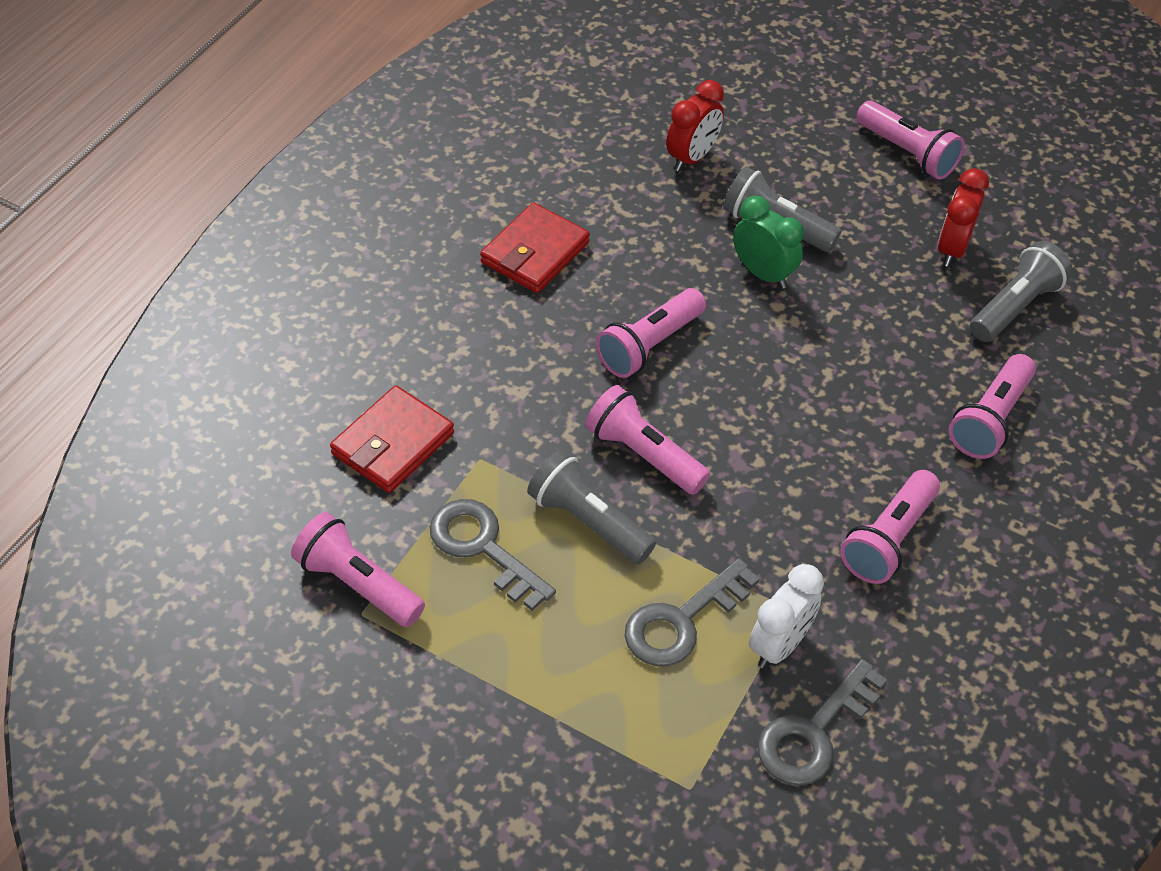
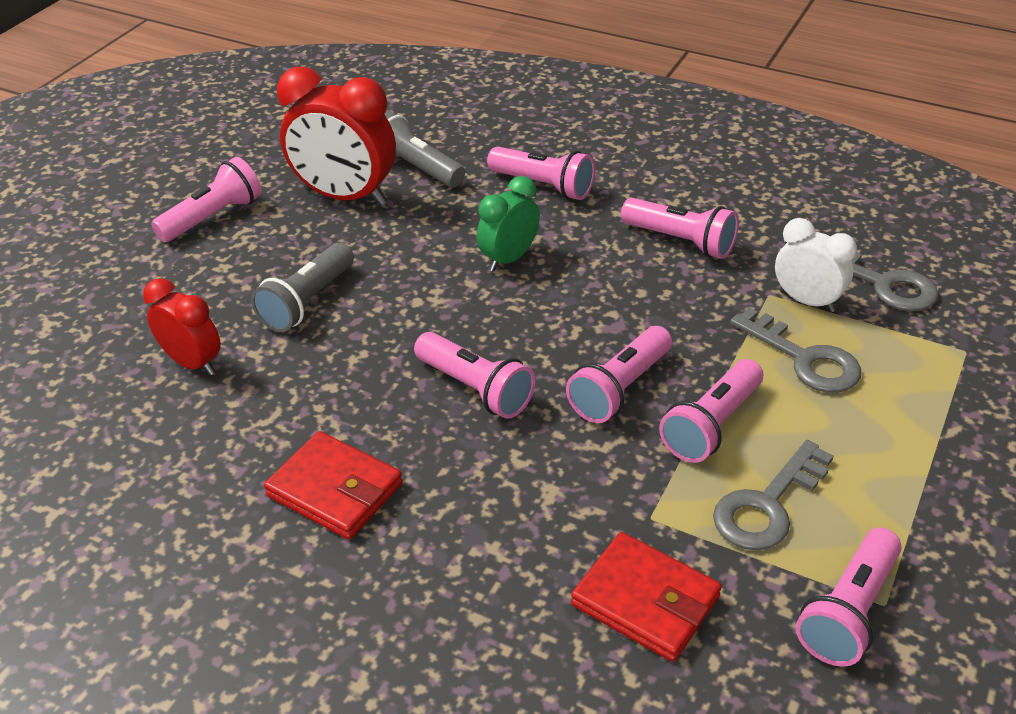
camera: 90 degrees left, 10 degrees down
grey flashlight [527,450,656,564] -> pink flashlight [659,359,763,463]
green clock [733,196,804,289] -> green clock moved to [477,176,540,272]
red clock [938,168,989,267] -> red clock [277,67,396,205], size x1.70

